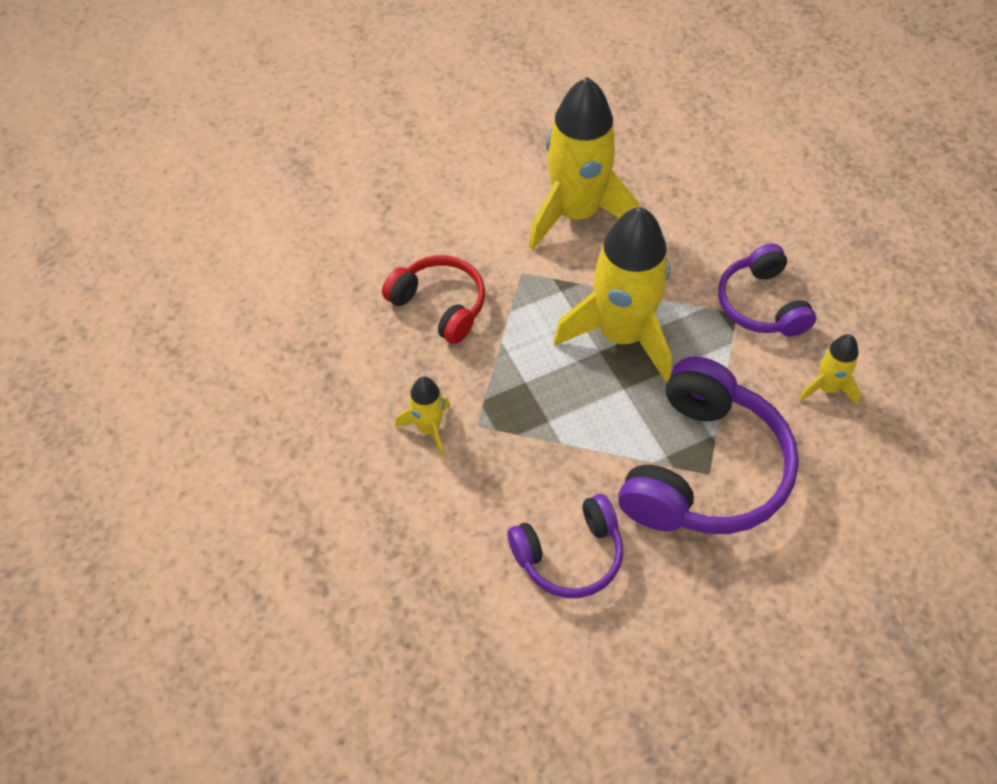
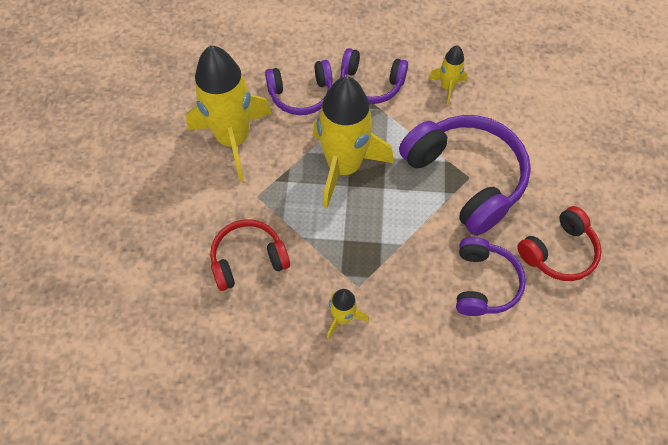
camera: 60 degrees left, 5 degrees up
none -> purple headphones [265,60,333,115]
none -> red headphones [517,206,601,281]

